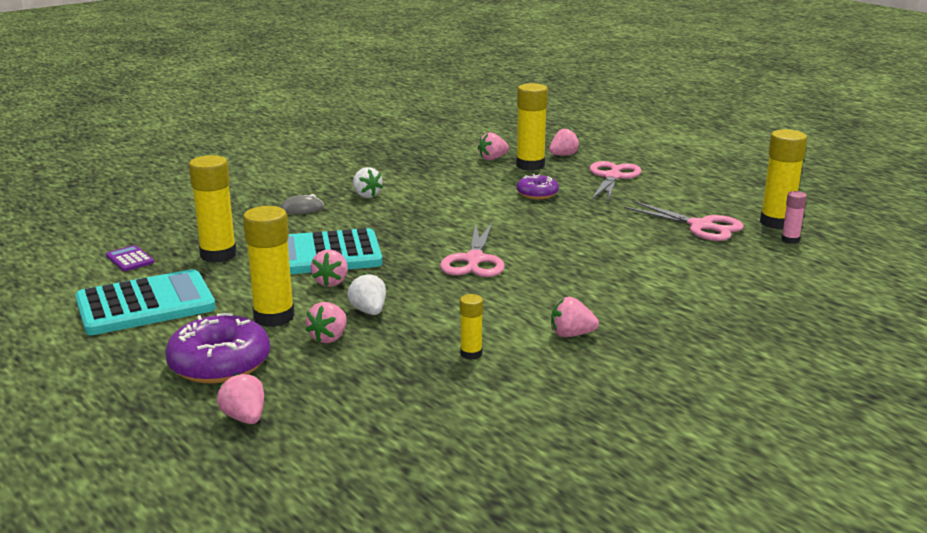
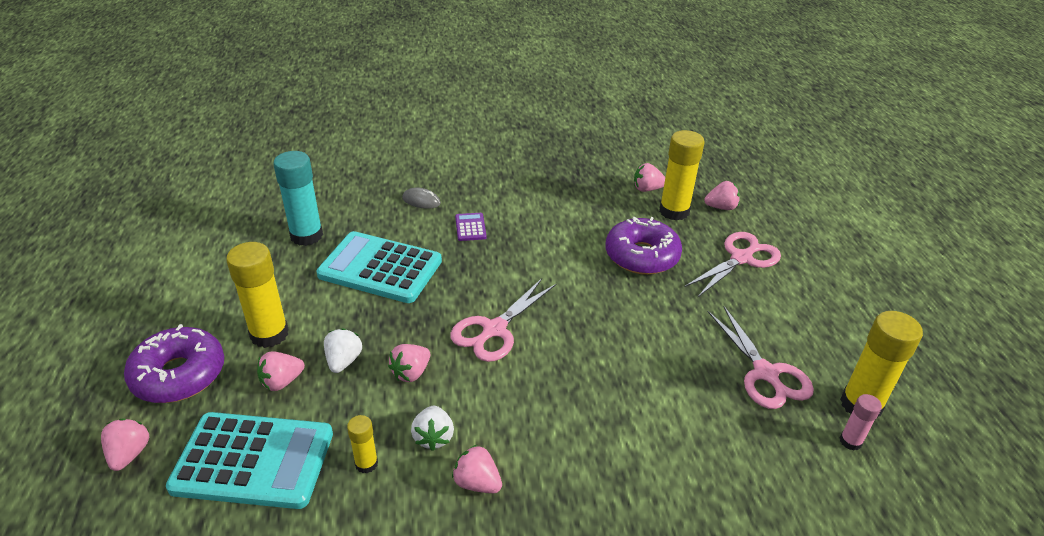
camera: 30 degrees right, 15 degrees up
turquoise calculator [75,269,216,335] -> turquoise calculator moved to [166,412,333,509]
purple calculator [106,245,154,271] -> purple calculator moved to [455,213,487,241]
yellow glue stick [189,155,237,263] -> turquoise glue stick [273,151,323,246]
pink strawberry [311,249,348,287] -> pink strawberry moved to [388,344,430,382]
white strawberry [353,167,383,198] -> white strawberry moved to [411,406,454,451]
purple donut [517,174,559,199] -> purple donut [605,217,682,275], size x1.70

